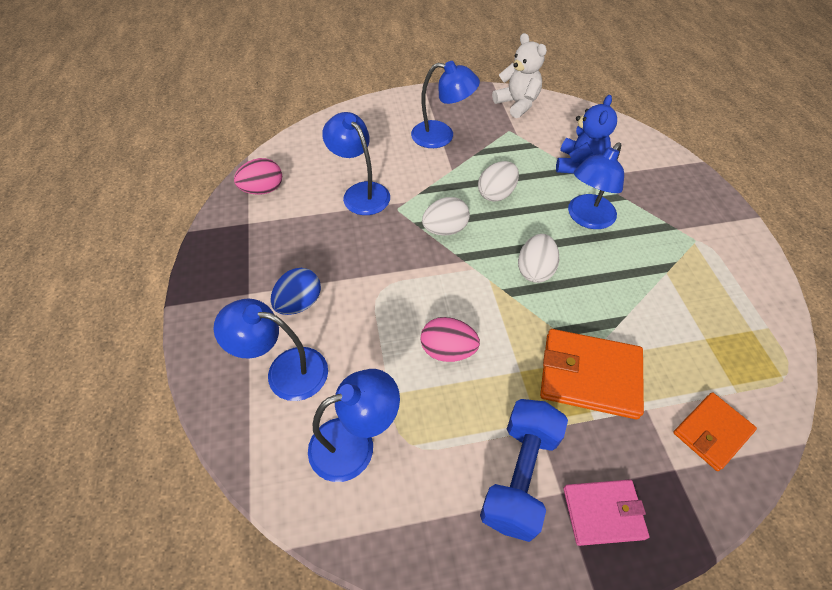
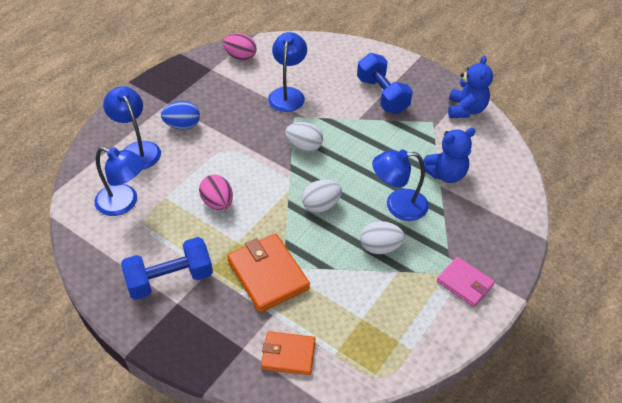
camera: 45 degrees right, 5 degrees down
blue lamp [411,61,480,148] -> blue dumbbell [357,53,413,114]
white egg [478,161,519,202] -> white egg moved to [360,221,405,254]
white teddy bear [492,33,547,118] -> blue teddy bear [448,55,493,118]
pink wallet [564,480,649,546] -> pink wallet moved to [437,257,495,307]

